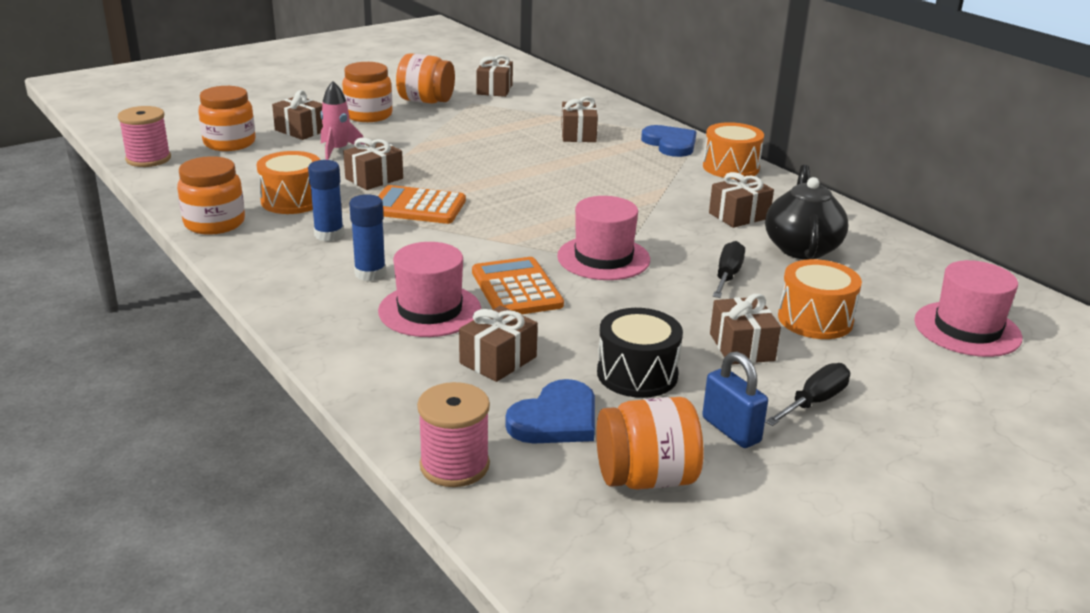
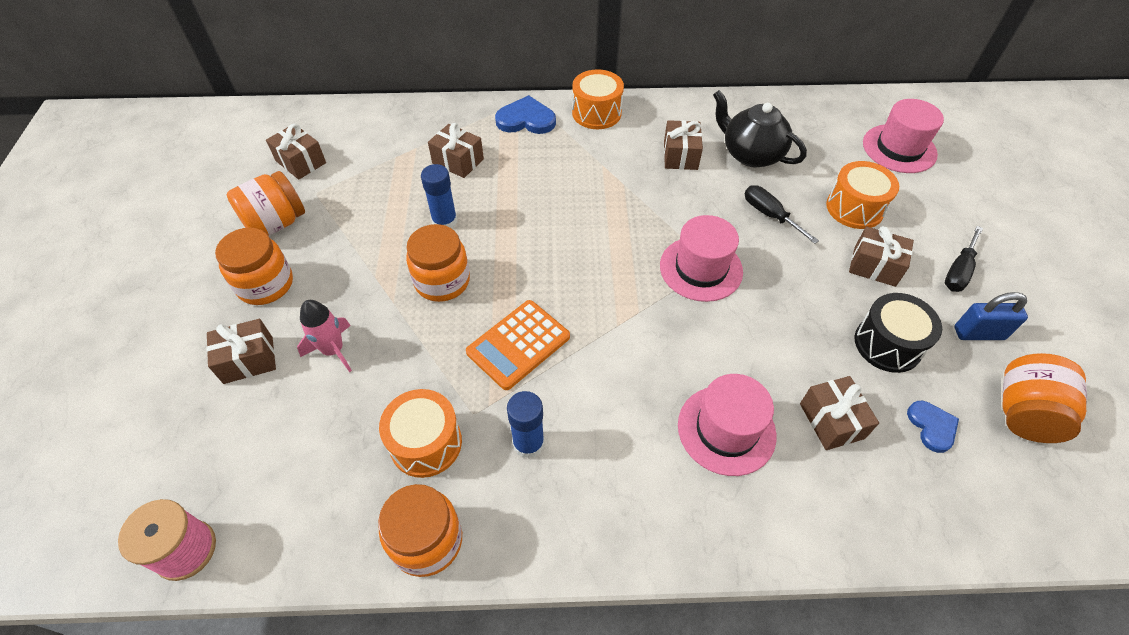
camera: 55 degrees left, 25 degrees up
orange jar [198,86,255,151] -> orange jar moved to [406,224,470,302]
brown gift [343,137,403,190] -> none
blue glue stick [349,194,386,281] -> blue glue stick moved to [421,164,457,229]
pink spool [417,382,490,487] -> none
orange calculator [472,257,564,314] -> none
blue heart [505,379,595,443] -> blue heart [907,401,959,453], size x0.64
black screwdriver [765,363,850,426] -> black screwdriver turned 135 degrees counterclockwise [945,226,983,292]

